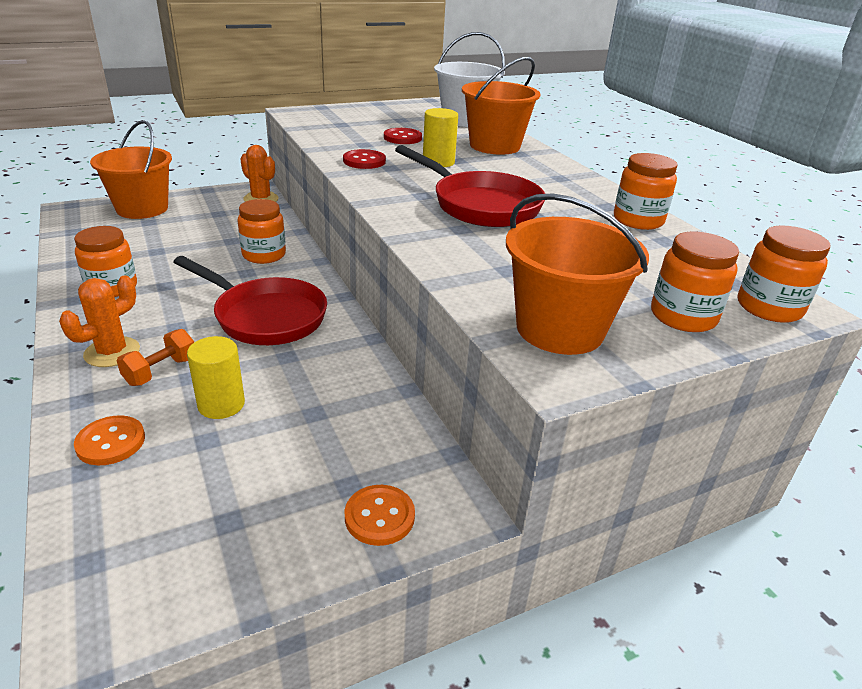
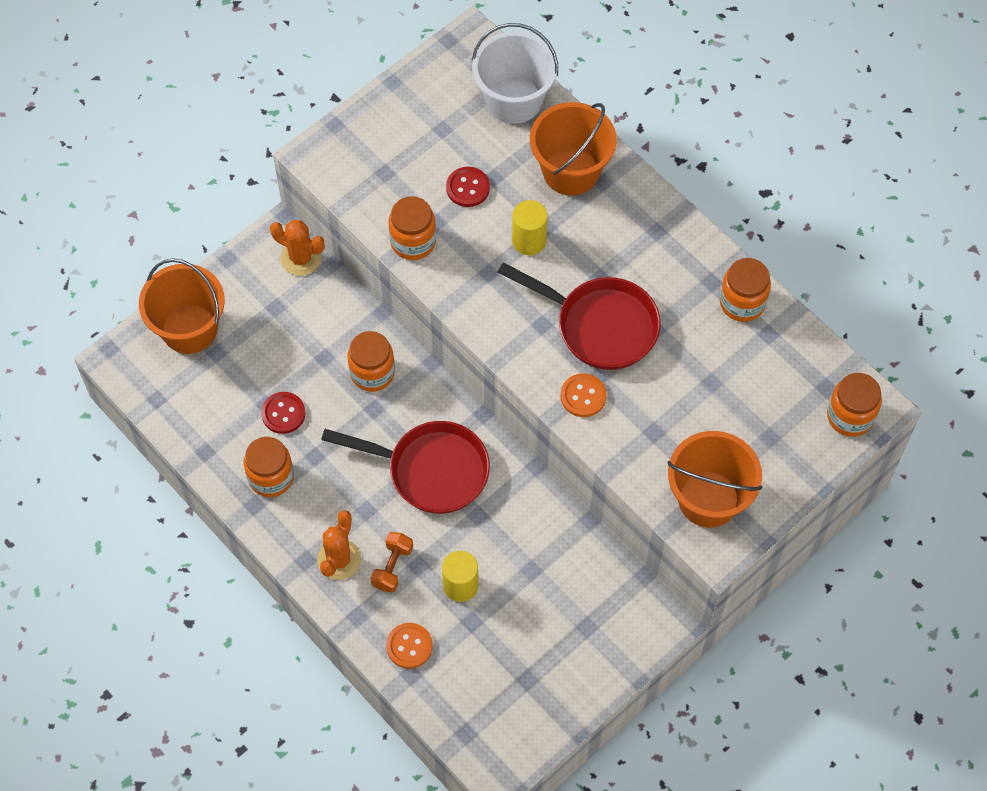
camera: 15 degrees left, 30 degrees up
red button [343,149,386,169] -> red button moved to [261,392,305,434]
orange button [345,485,415,546] -> orange button moved to [561,373,607,417]
orange jar [651,231,739,332] -> orange jar moved to [389,196,436,260]

